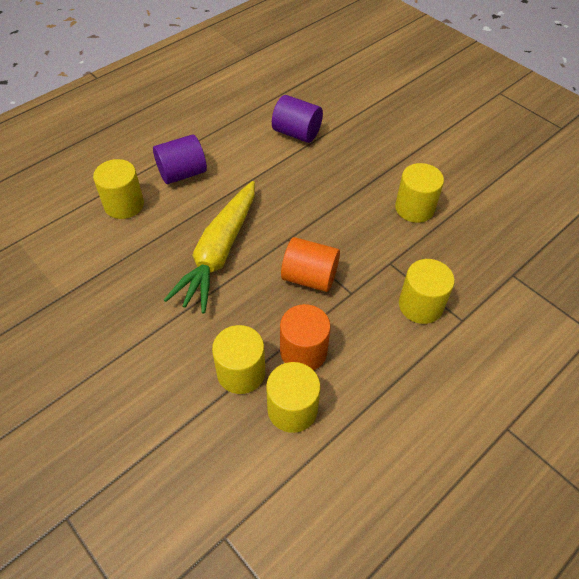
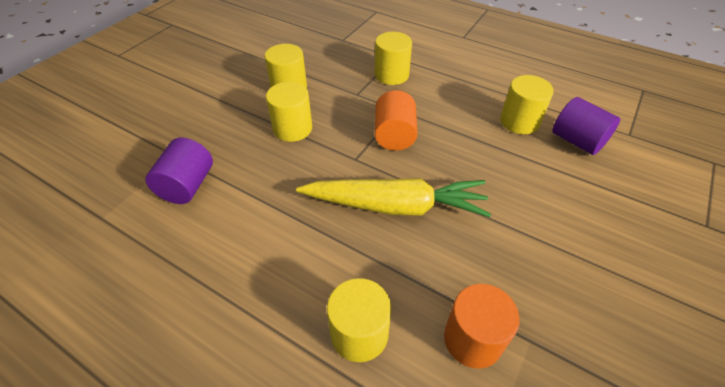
camera: 105 degrees left, 5 degrees down
purple cylinder [153,134,207,184] -> purple cylinder moved to [552,97,620,155]
yellow cylinder [212,325,265,394] -> yellow cylinder moved to [266,82,312,142]
orange cylinder [280,304,331,370] -> orange cylinder moved to [444,284,520,369]

